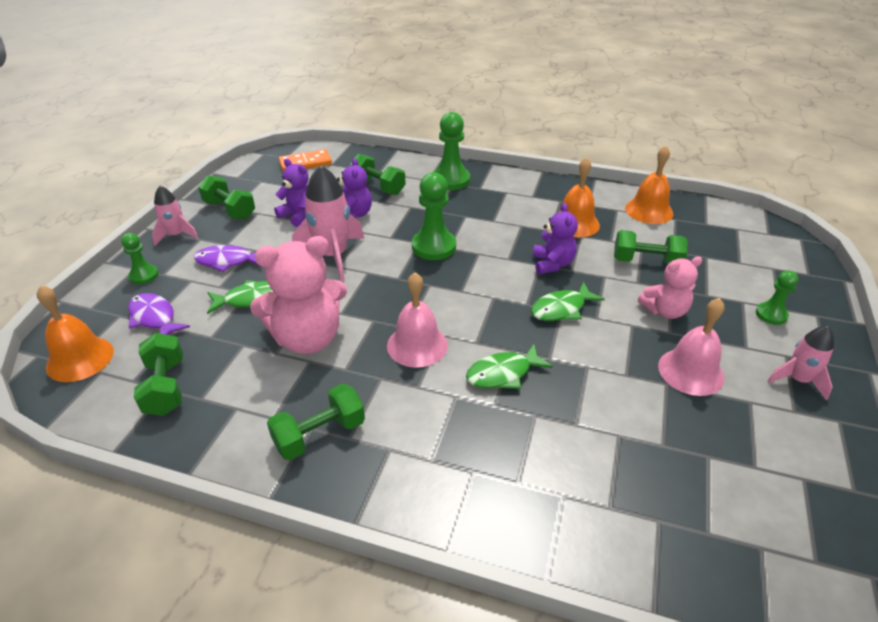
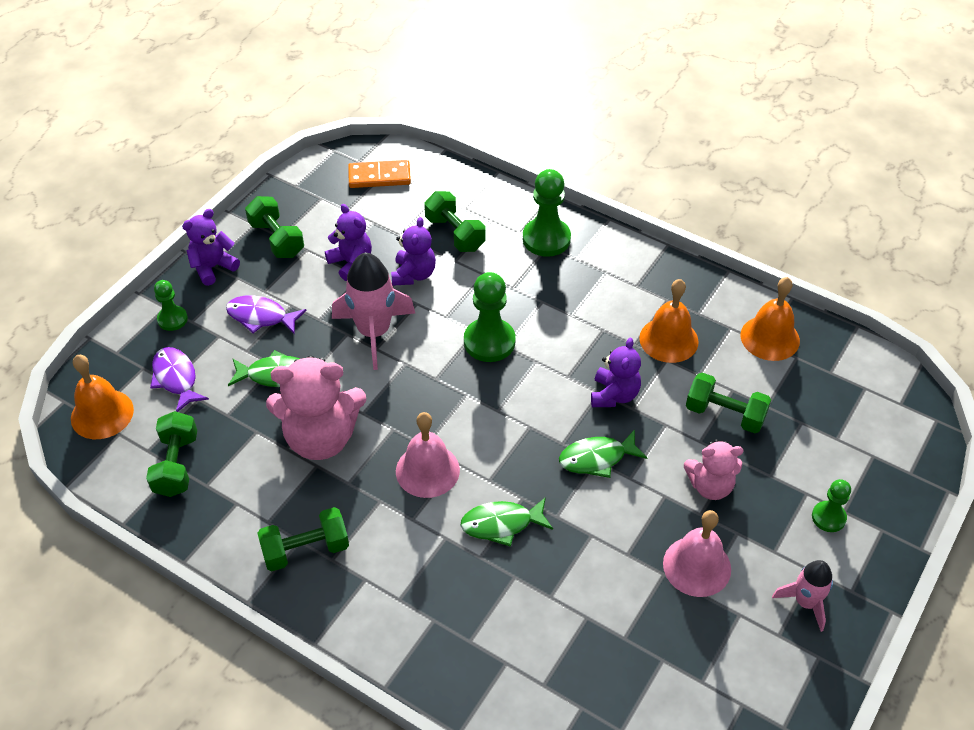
camera: 15 degrees right, 10 degrees up
pink rocket [152,186,198,246] -> purple teddy bear [182,209,240,286]

